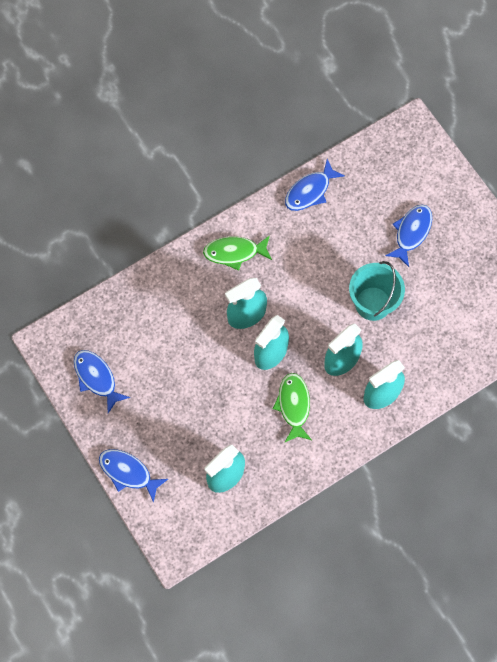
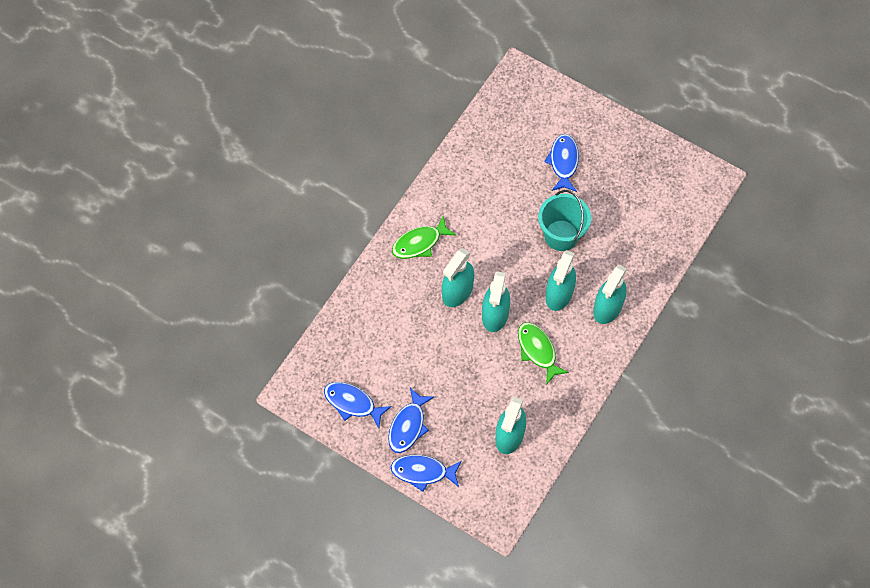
camera: 25 degrees left, 5 degrees down
blue fish [285,159,345,211] -> blue fish moved to [388,388,434,453]

